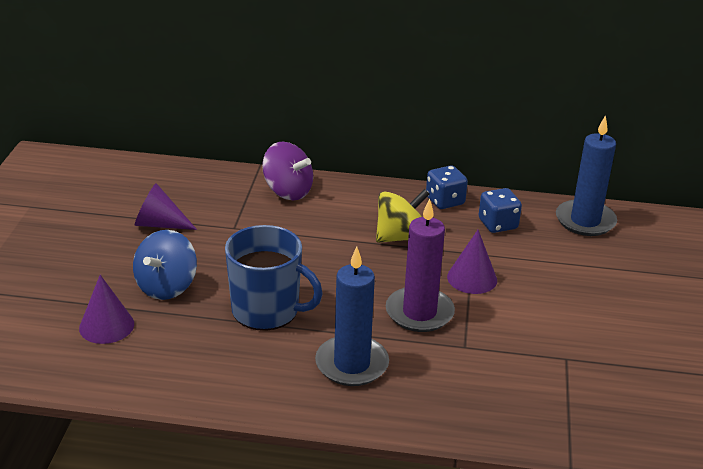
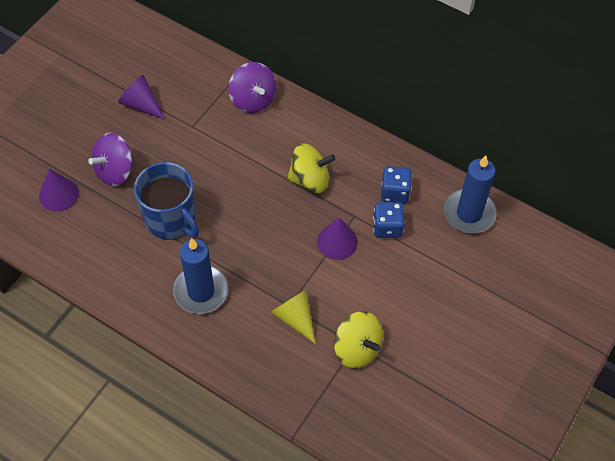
camera: 25 degrees right, 25 degrees up
blue spinning top [133,230,197,300] -> purple spinning top [88,133,134,186]
purple candle [386,199,455,332] -> none
blue dice [426,165,468,209] -> blue dice moved to [373,202,405,238]
none -> yellow cone [271,290,316,344]
none -> yellow spinning top [334,311,383,369]

